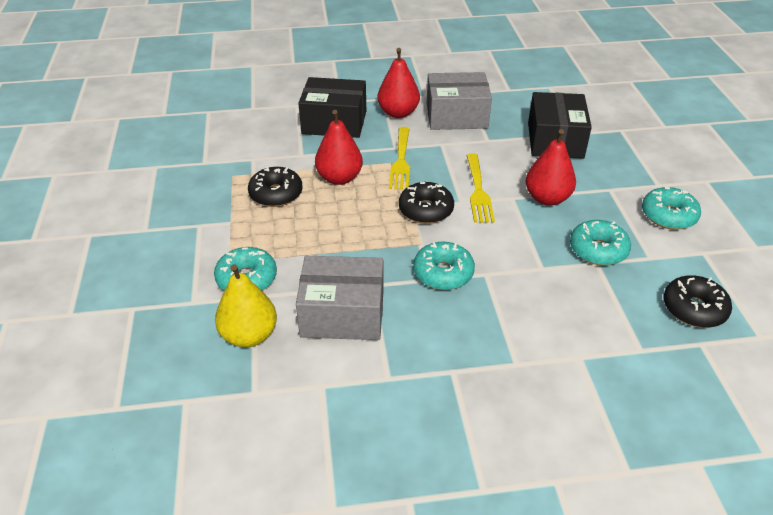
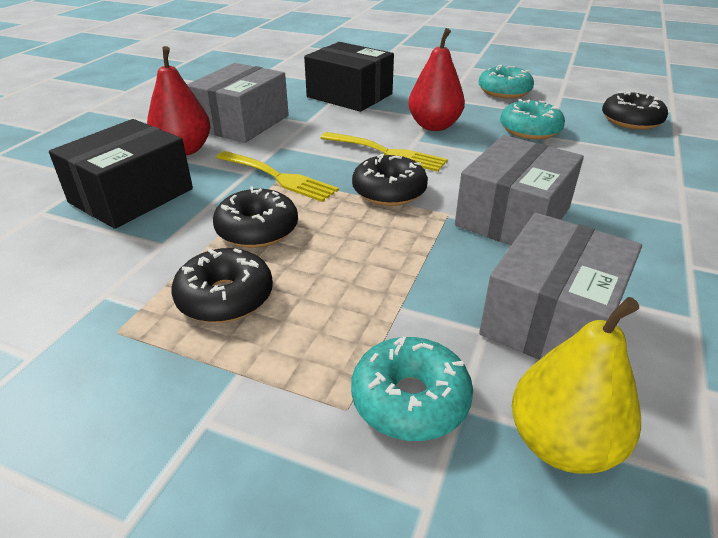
camera: 60 degrees left, 5 degrees down
red pear [315,110,363,185] -> black donut [213,186,298,248]
turquoise donut [413,242,475,290] -> grey box [455,135,584,245]

